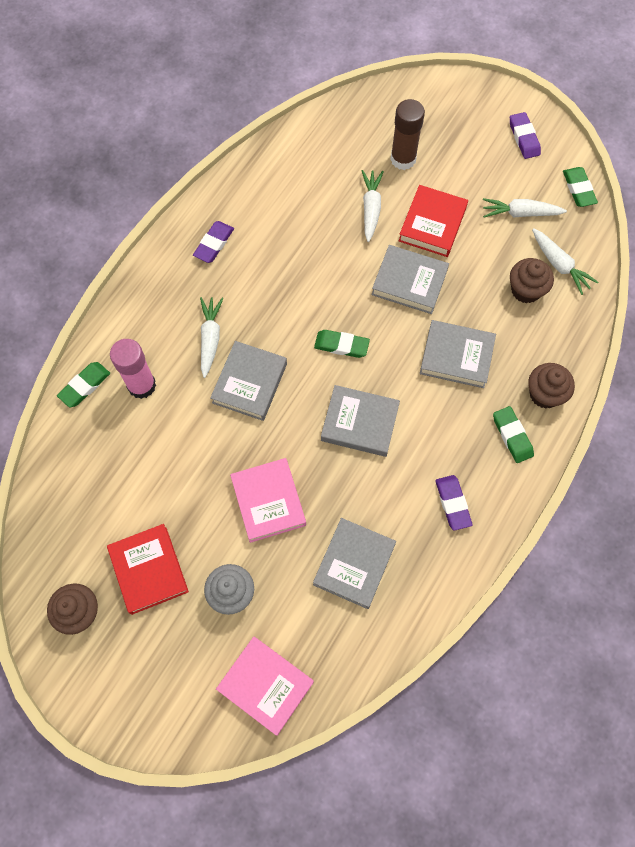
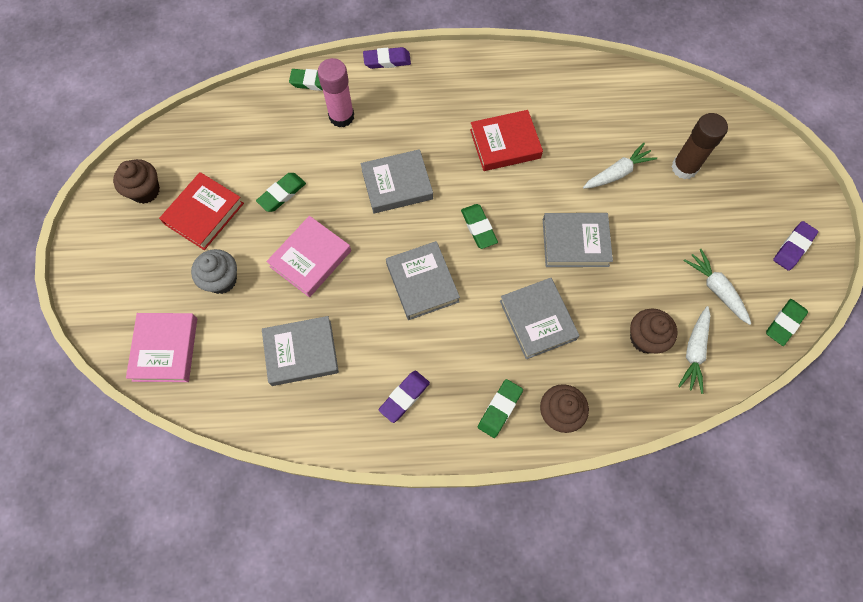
camera: 55 degrees right, 0 degrees up
purple eraser [193,221,234,263] -> purple eraser moved to [363,47,411,69]
white carrot [200,297,224,378] -> none
grey book [371,245,449,314] -> grey book turned 75 degrees counterclockwise [543,213,613,267]
red book [399,185,468,257] -> red book moved to [470,110,543,171]
none -> green eraser [256,173,306,212]

